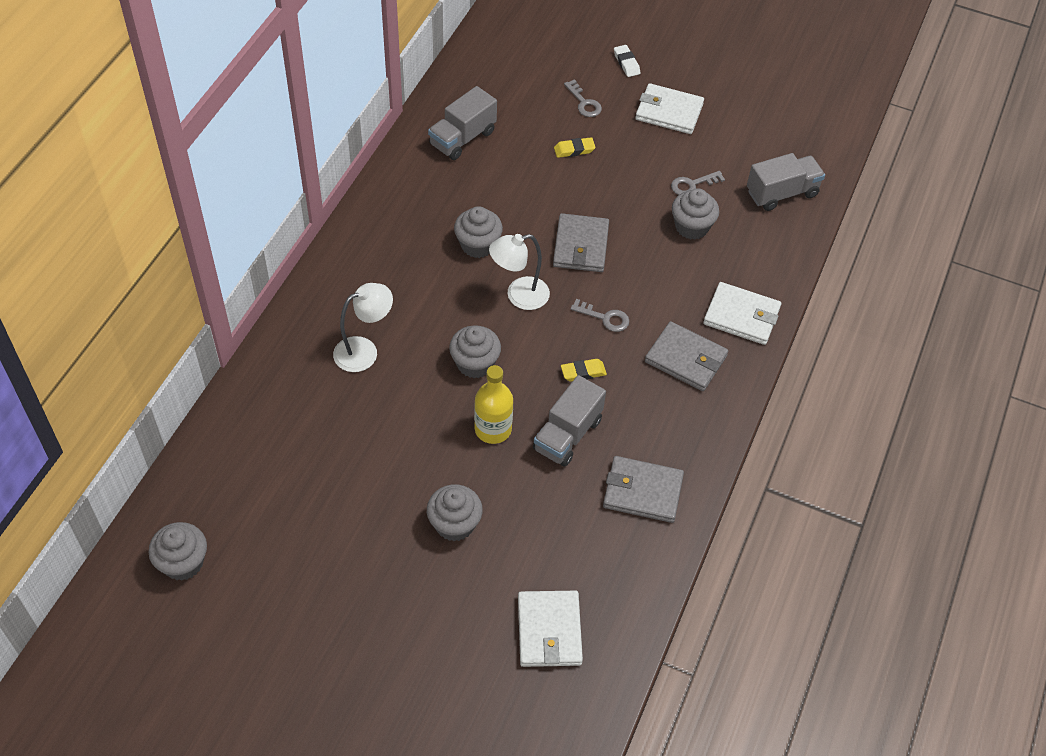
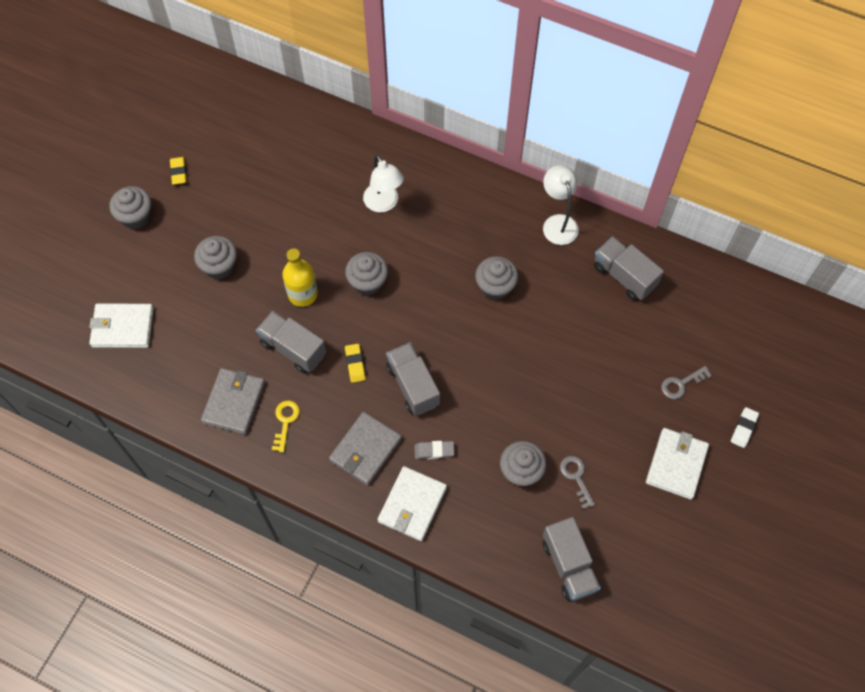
camera: 95 degrees right, 10 degrees up
grey cupcake [148,522,207,581] -> grey cupcake moved to [109,186,152,229]
white lamp [489,234,550,310] -> white lamp moved to [543,165,579,245]
grey wallet [553,213,609,272] -> none
yellow eraser [554,137,596,158] -> yellow eraser moved to [170,157,187,185]
grey key [571,299,629,332] -> grey truck [386,342,440,416]
white eraser [614,45,640,77] -> white eraser turned 45 degrees counterclockwise [731,407,759,448]
none -> yellow key [272,401,300,452]
none -> grey eraser [414,441,454,459]

